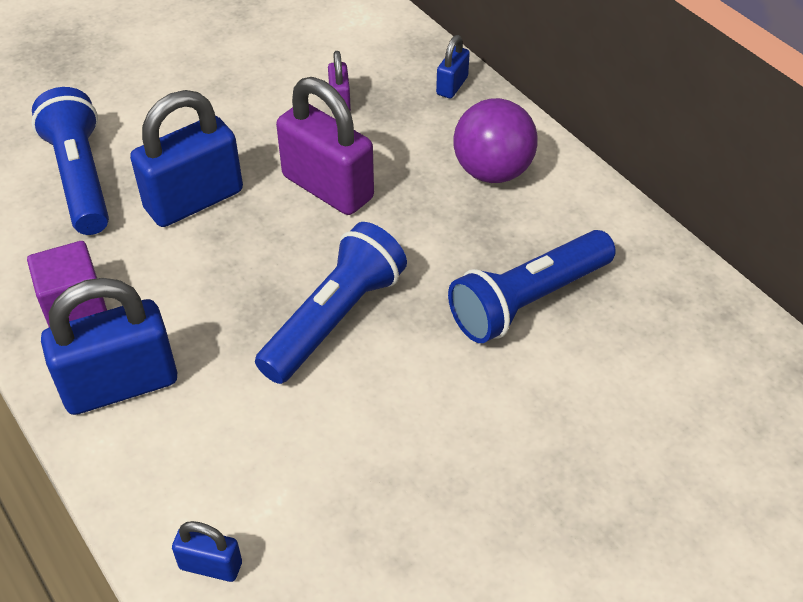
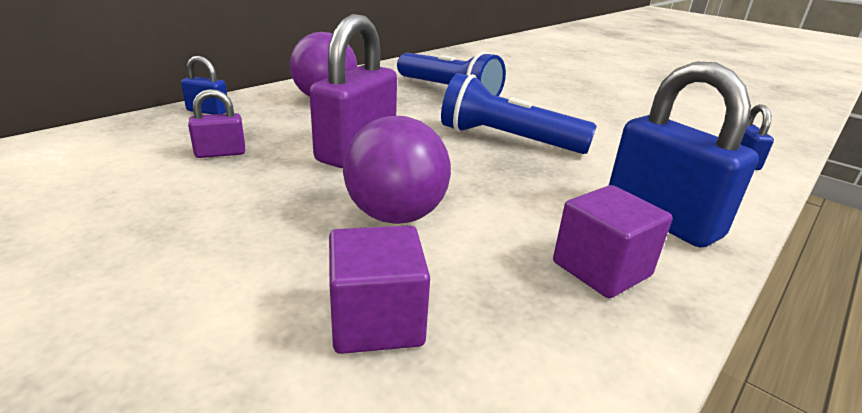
camera: 105 degrees left, 20 degrees down
blue flashlight [32,87,109,235] -> purple cube [329,225,430,354]
blue padlock [130,90,243,227] -> purple ball [343,116,451,224]

